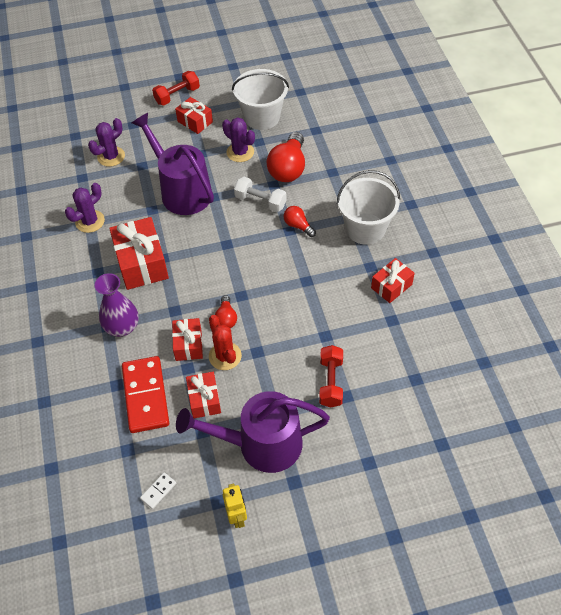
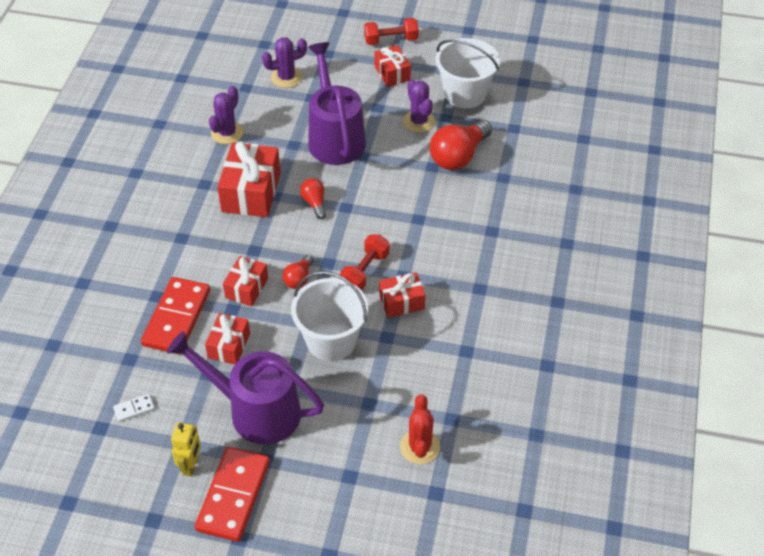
camera: 25 degrees right, 5 degrees down
purple cactus [65,183,105,233] -> purple cactus turned 45 degrees counterclockwise [209,86,244,144]
purple vase [95,273,139,337] -> none
red cactus [209,315,242,370] -> red cactus moved to [400,394,440,464]
white dumbbell [234,177,287,212] -> none
red light bulb [283,206,316,237] -> red light bulb moved to [300,178,326,219]
red dumbbell [319,345,343,407] -> red dumbbell moved to [340,235,390,291]
white bucket [336,170,400,245] -> white bucket moved to [291,271,368,361]
red gift [371,258,415,303] -> red gift moved to [379,272,425,317]
none -> red domino [195,447,270,542]

